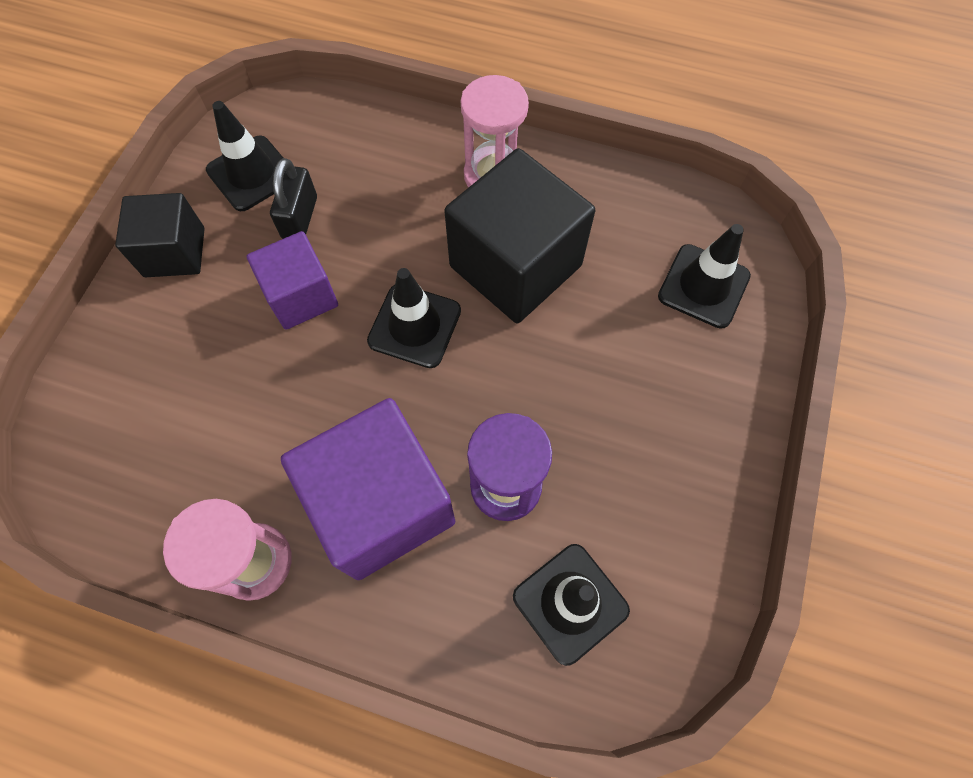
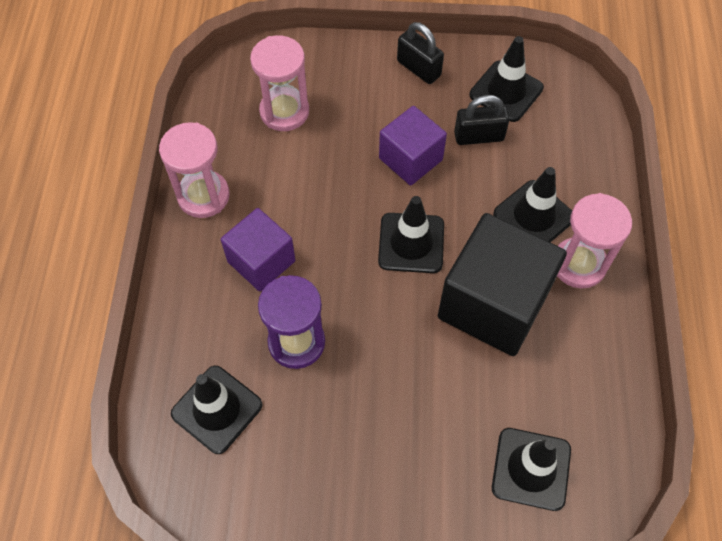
camera: 75 degrees right, 5 degrees down
black cube [115,193,204,277] -> black padlock [397,22,444,84]
purple cube [281,398,455,580] -> purple cube [221,208,295,292], size x0.59
none -> pink hourglass [250,36,309,131]
none -> black traffic cone [493,167,572,242]

